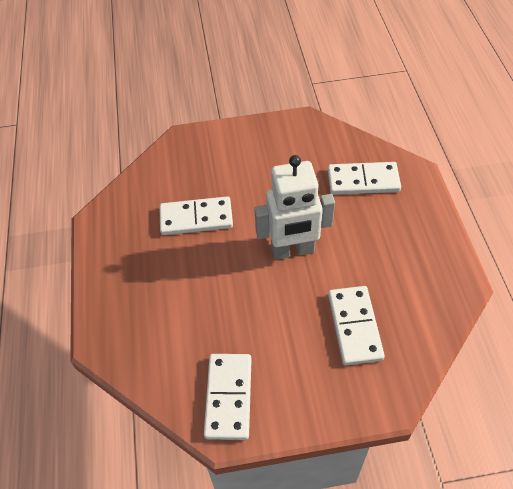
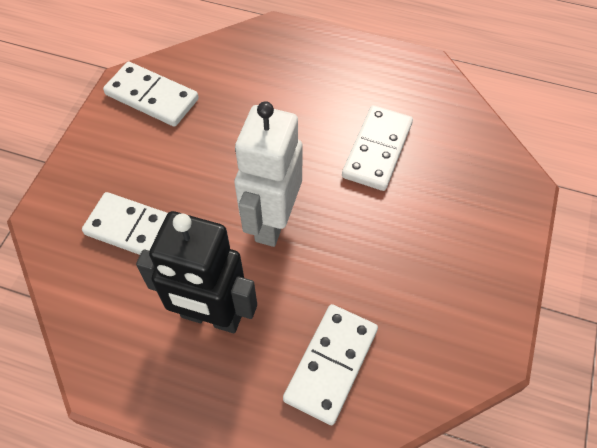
camera: 115 degrees right, 5 degrees up
none -> black robot [136,211,257,333]

